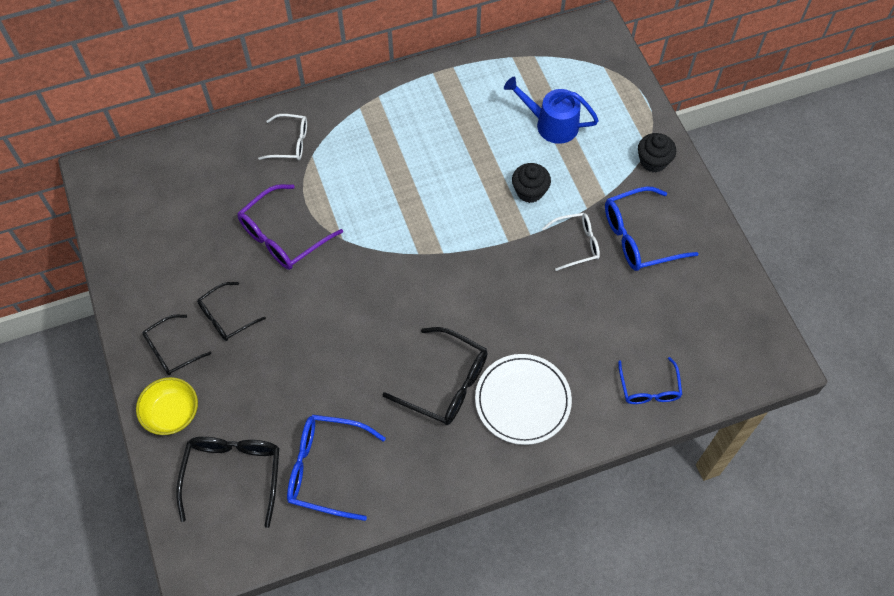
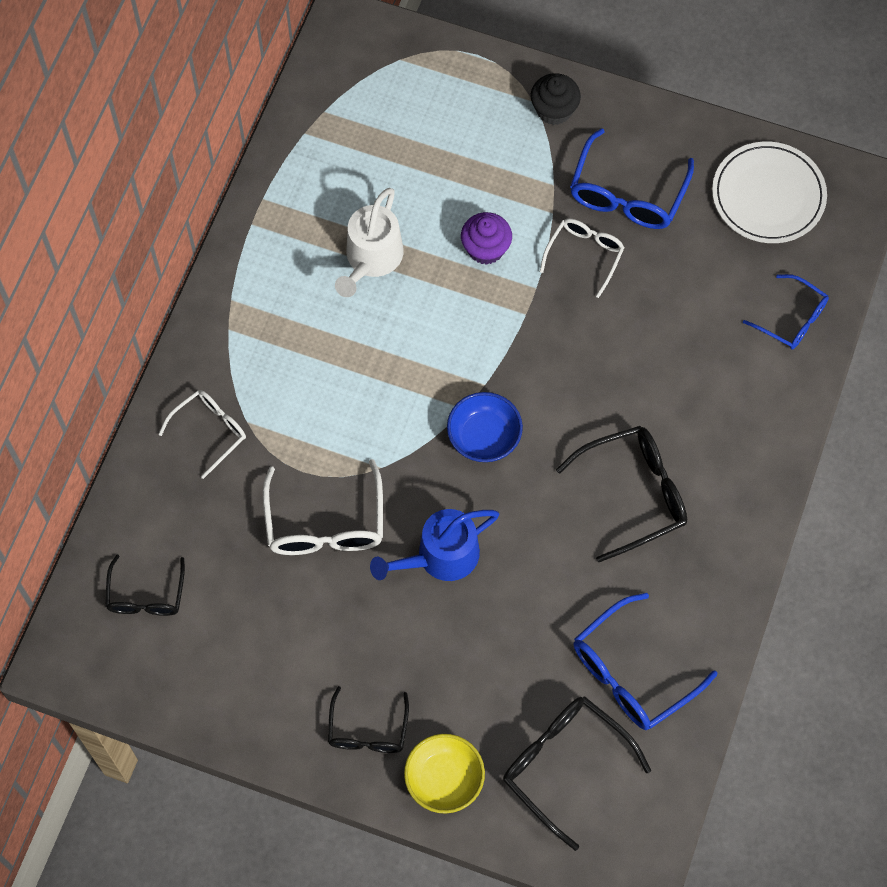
camera: 50 degrees left, 5 degrees up
black glasses [197,282,266,341] -> black glasses moved to [105,555,185,616]
purple glasses [237,184,343,270] -> white glasses [263,459,383,555]
white plate [475,354,572,445] -> white plate moved to [712,142,827,243]
blue watering can [504,77,599,144] -> blue watering can moved to [370,509,499,581]
black cupcake [512,163,551,203] -> purple cupcake [461,212,512,265]
none -> white watering can [335,188,404,297]
none -> blue bowl [447,392,523,462]

